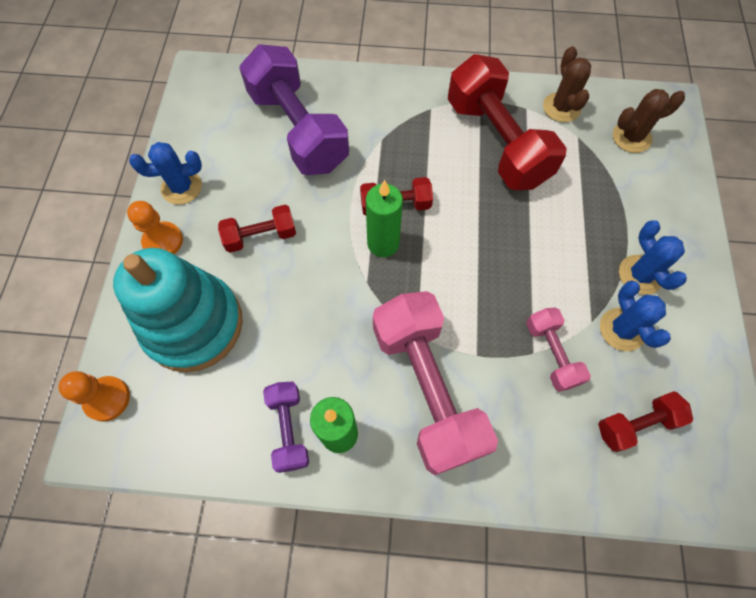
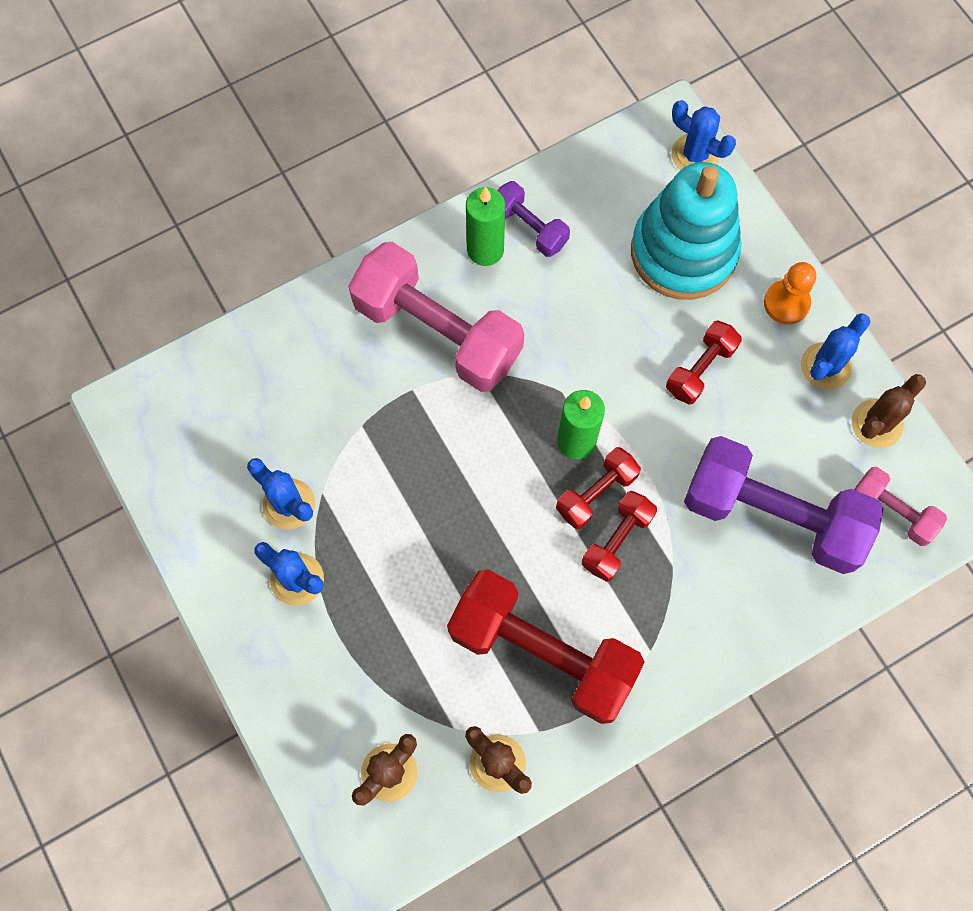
camera: 145 degrees right, 5 degrees up
orange pawn [58,371,130,422] -> blue cactus [672,100,736,170]
pink dumbbell [526,307,591,392] -> pink dumbbell moved to [854,467,947,546]
red dumbbell [598,391,693,452] -> red dumbbell moved to [582,491,657,582]
none -> brown cactus [852,374,926,448]

